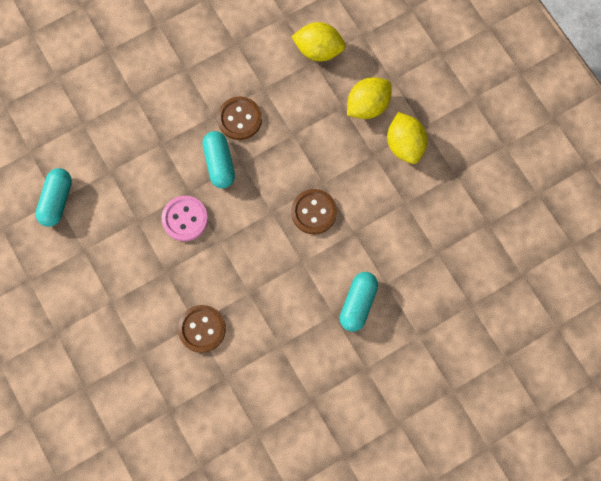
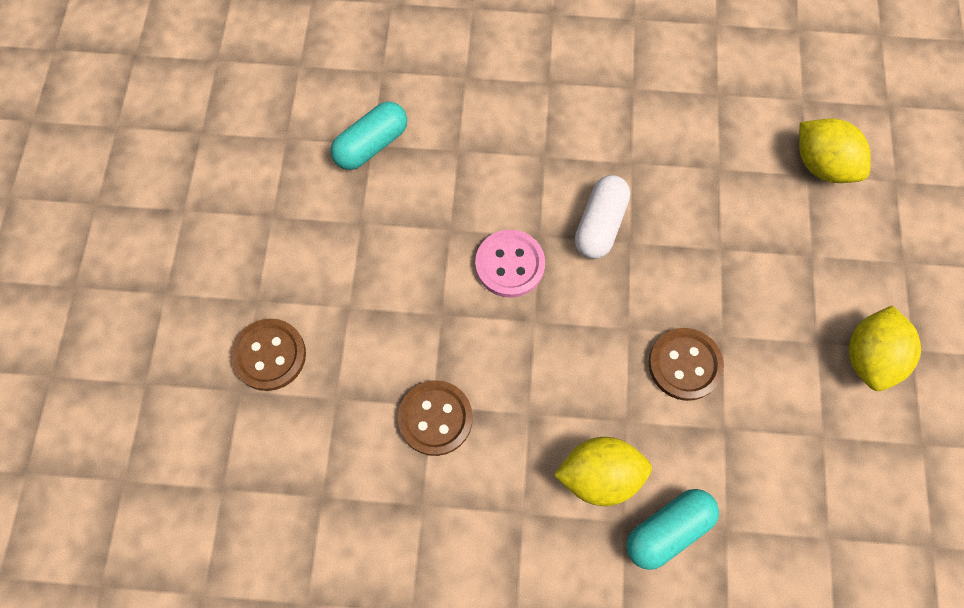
camera: 35 degrees right, 5 degrees down
turquoise capsule [203,131,235,188] -> white capsule [575,175,630,259]
brown button [217,97,262,140] -> brown button moved to [231,319,306,391]
yellow lemon [347,77,392,119] -> yellow lemon moved to [554,437,652,506]

